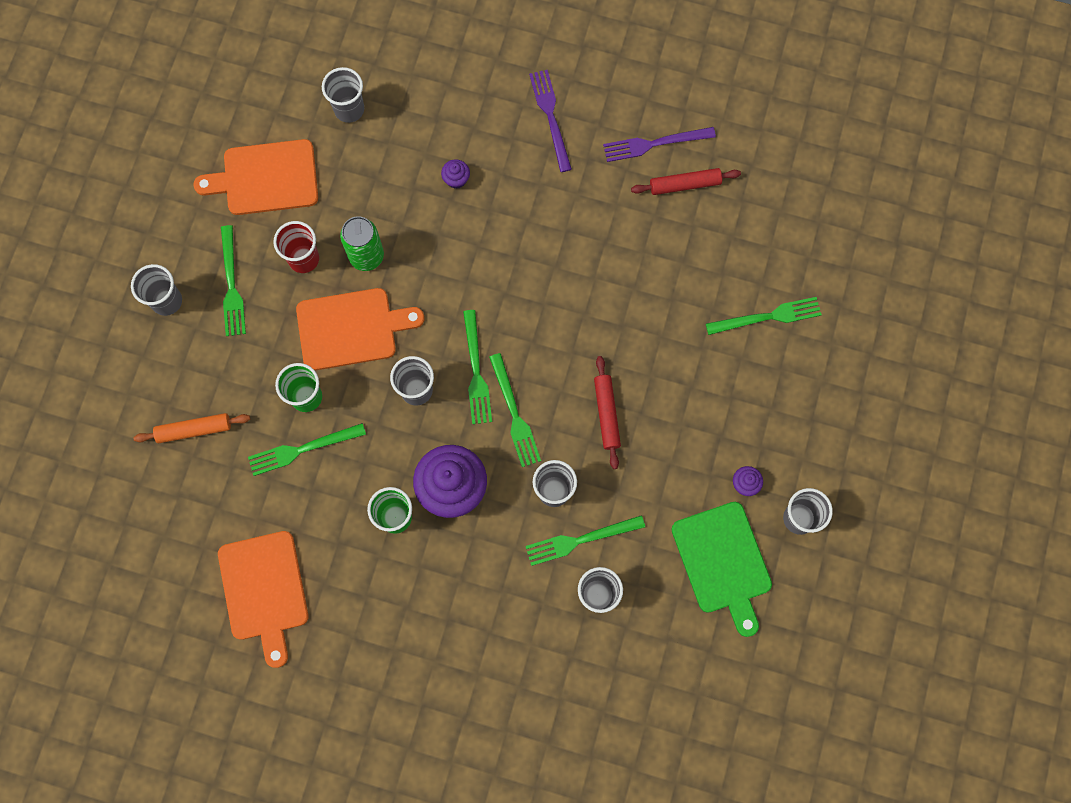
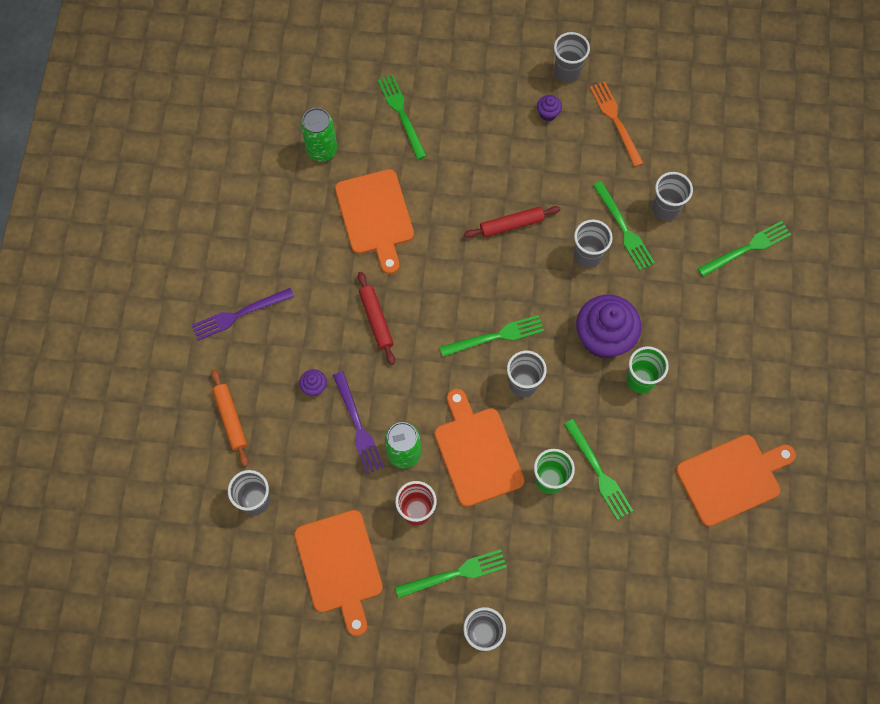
camera: 100 degrees left, 5 degrees down
orange rolling pin [133,413,250,443] -> orange rolling pin moved to [211,369,249,467]
green fork [489,353,541,467] -> green fork moved to [698,221,791,277]
purple fork [603,127,716,162] -> purple fork moved to [333,371,384,474]
red rolling pin [631,168,741,195] -> red rolling pin moved to [358,272,395,365]
green cutting board [672,502,772,637] -> orange fork [590,81,644,167]
none -> green can [301,108,337,161]
none -> orange cutting board [335,169,414,274]

